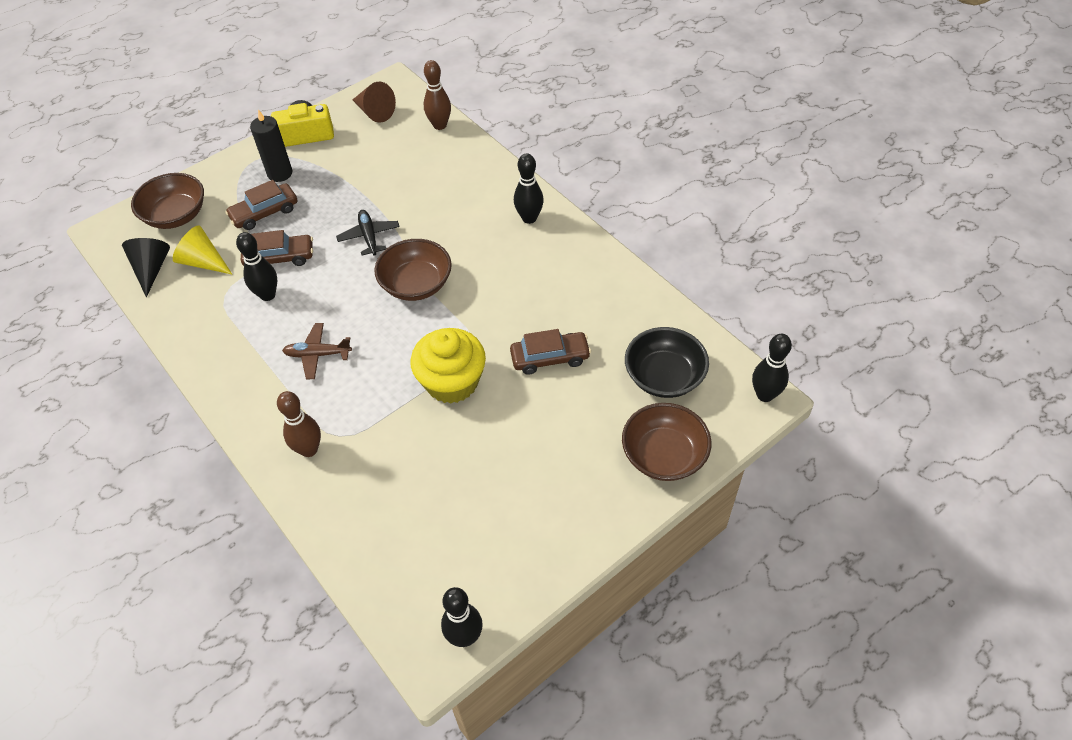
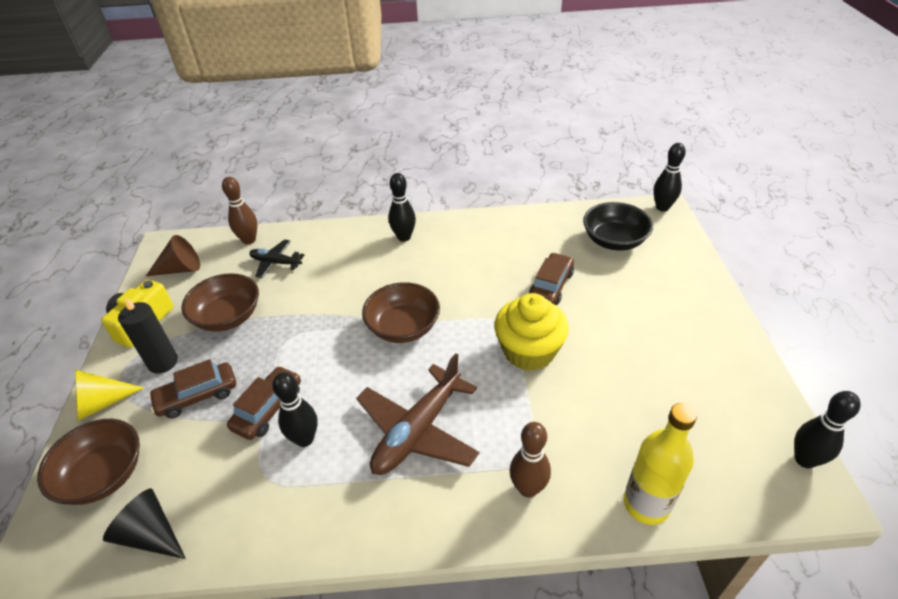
camera: 55 degrees left, 10 degrees down
yellow cone [173,226,232,274] -> yellow cone moved to [75,370,145,421]
brown car [225,180,297,230] -> brown car turned 60 degrees clockwise [148,359,236,418]
brown plane [282,323,352,379] -> brown plane [356,353,479,475], size x1.81
black plane [336,210,400,256] -> black plane moved to [249,239,305,278]
brown bowl [622,403,711,481] -> brown bowl moved to [182,273,259,332]
none -> yellow bottle [624,403,697,525]

